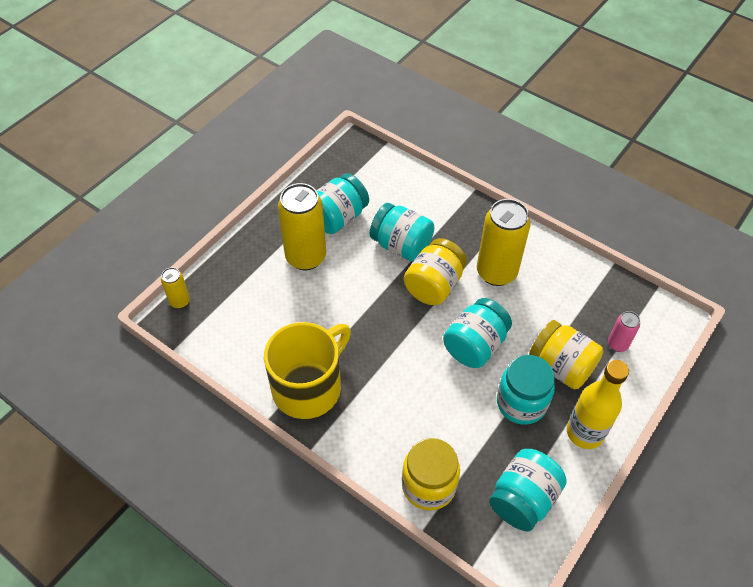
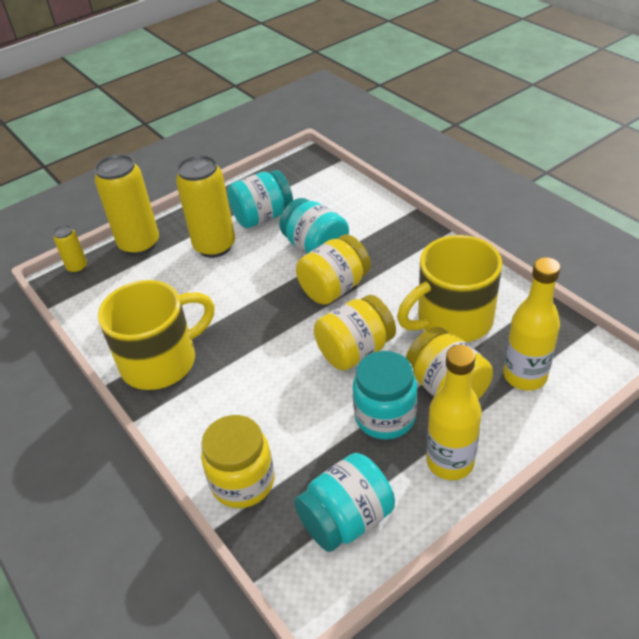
camera: 20 degrees right, 10 degrees down
turquoise jar [443,298,512,368] -> yellow jar [314,295,396,371]
yellow can [477,199,531,286] -> yellow can moved to [95,154,159,256]
pink can [608,311,640,352] -> yellow bottle [503,257,561,391]
none -> yellow mug [397,235,502,342]

